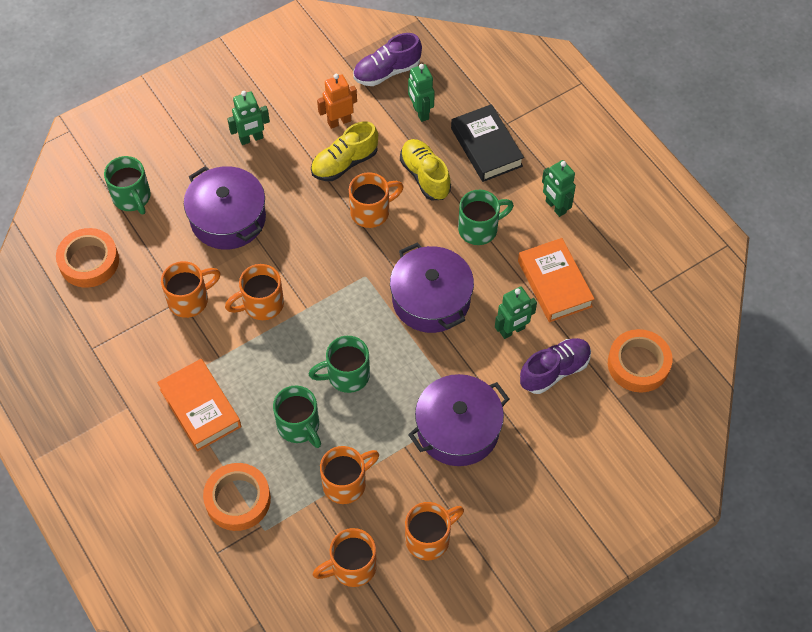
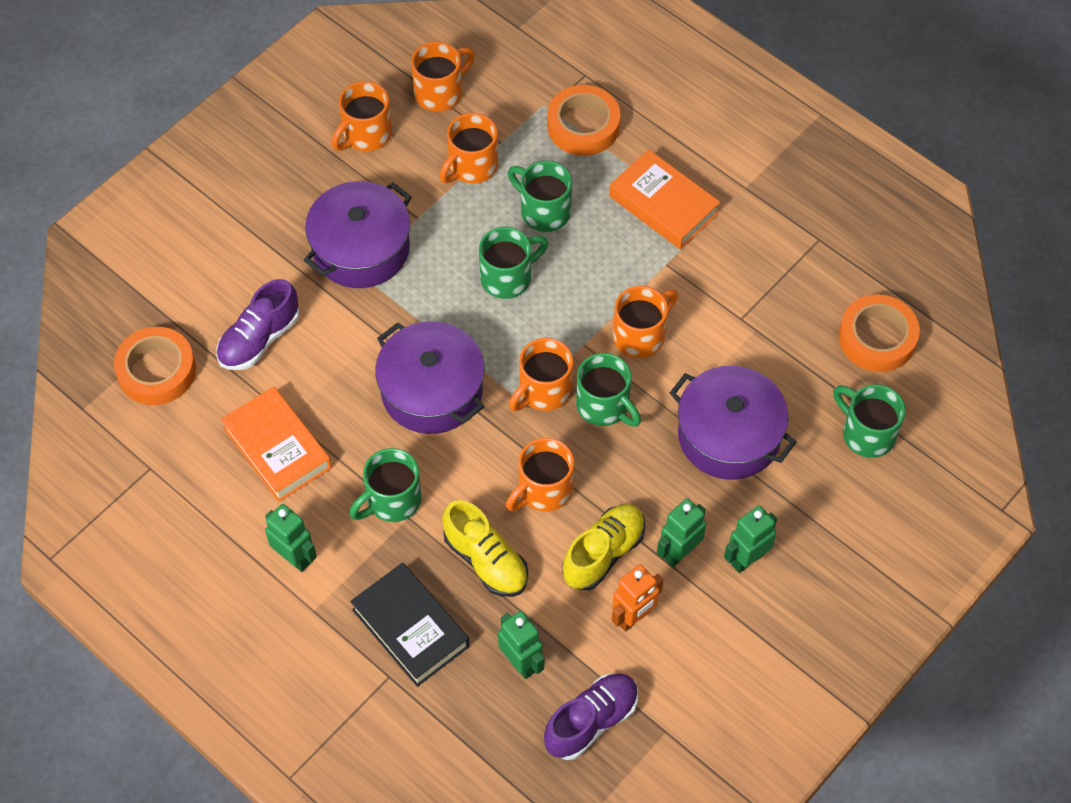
camera: 165 degrees right, 0 degrees up
orange mug [161,261,221,318] -> orange mug moved to [509,338,573,411]
green robot [495,286,537,339] -> green robot moved to [657,498,706,567]
none -> green mug [576,353,641,427]

